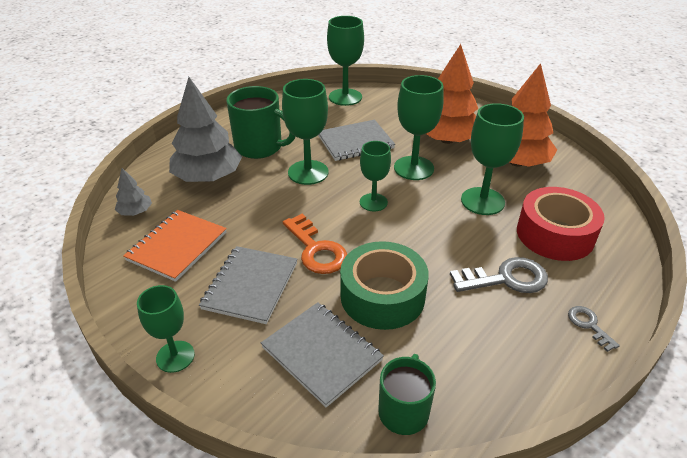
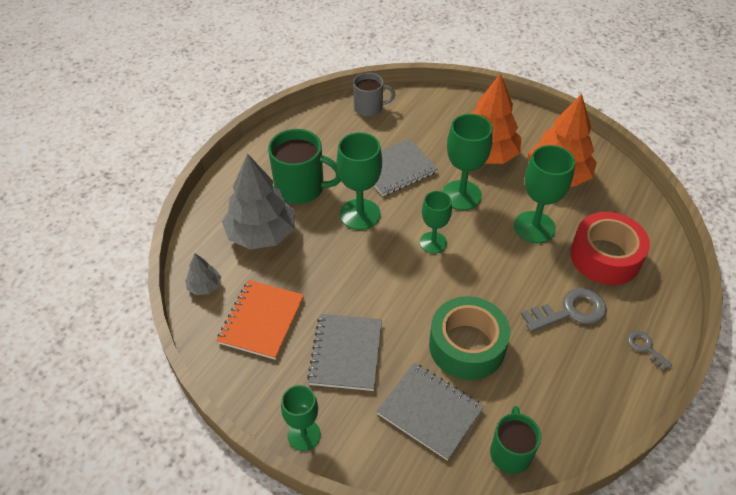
camera: 10 degrees left, 10 degrees up
orange key [283,214,347,274] -> none
green goblet [327,16,364,106] -> grey mug [353,73,395,117]

